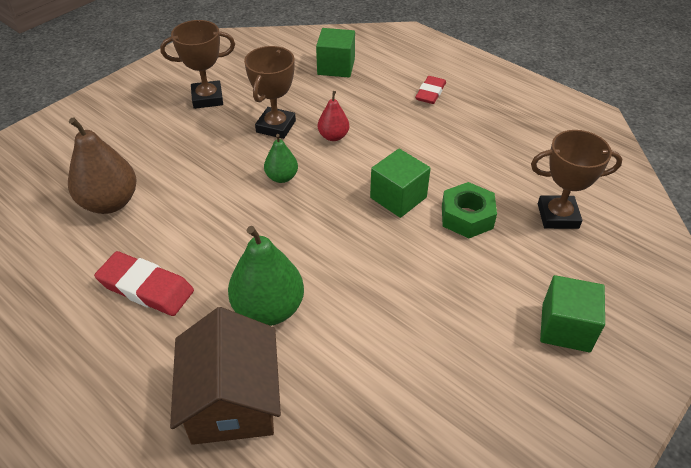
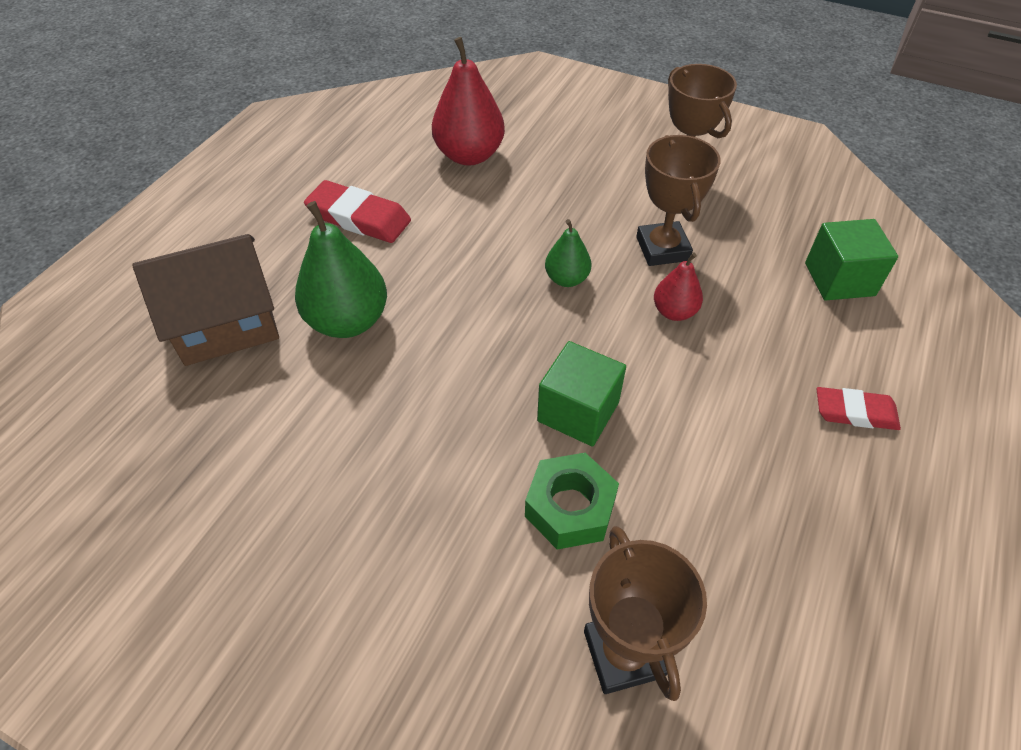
camera: 75 degrees right, 5 degrees up
brown pear [68,117,137,214] -> red pear [432,37,505,166]
red eraser [94,251,194,316] -> red eraser turned 75 degrees counterclockwise [304,180,411,243]
brown trophy [244,46,296,139] -> brown trophy turned 75 degrees clockwise [636,135,721,266]
green cube [540,275,605,352] -> none

